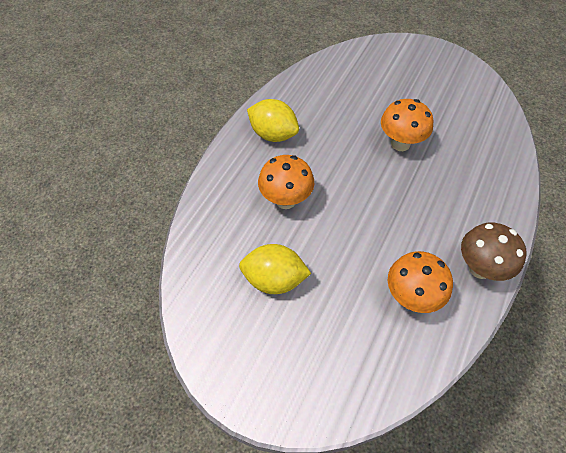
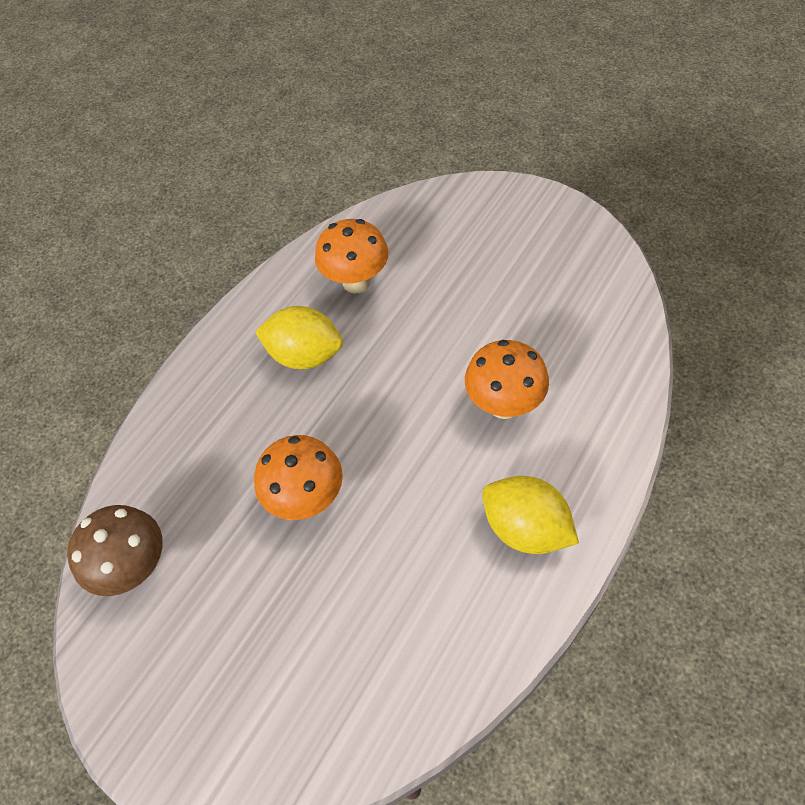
camera: 170 degrees left, 0 degrees up
yellow lemon [239,244,311,294] -> yellow lemon moved to [255,306,343,369]
brown mushroom [461,223,527,281] -> brown mushroom moved to [67,505,163,596]

